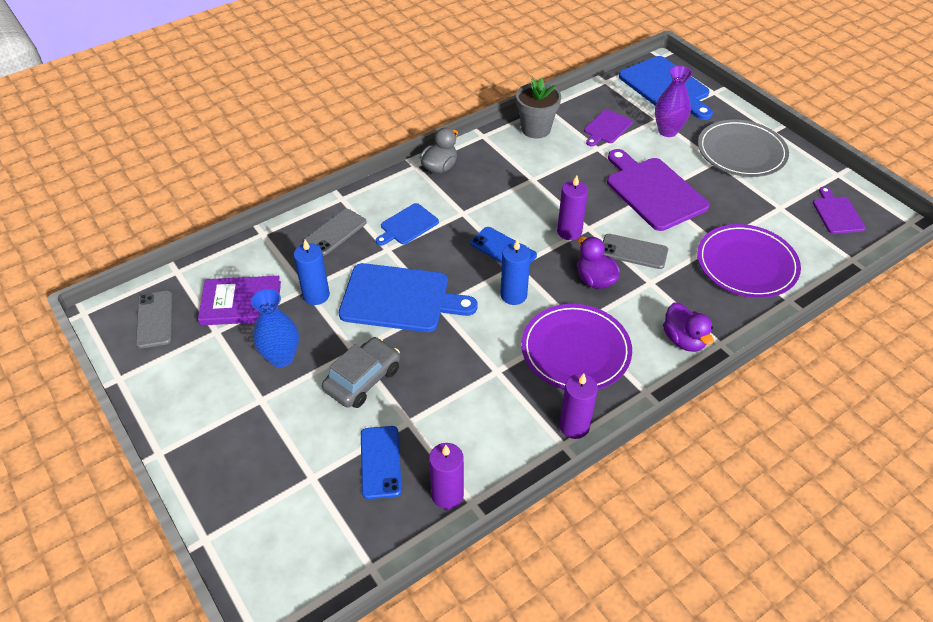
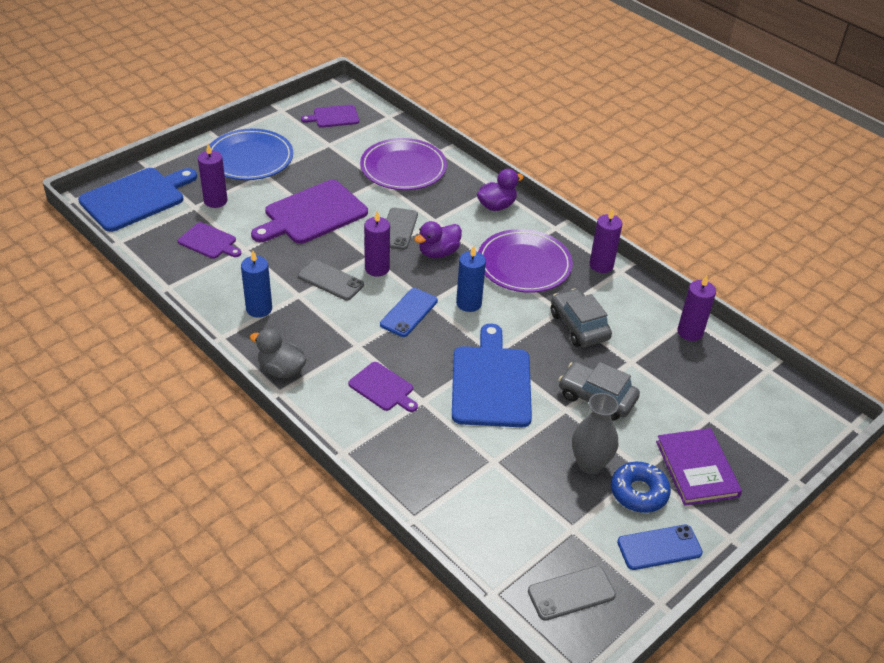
camera: 100 degrees left, 5 degrees down
purple book [198,276,281,325] -> purple book moved to [656,428,742,506]
blue vase [251,289,299,367] -> grey vase [572,393,619,474]
blue candle [294,240,330,305] -> blue candle moved to [241,251,272,318]
grey phone [304,209,367,256] -> grey phone moved to [298,260,364,300]
blue phone [361,426,402,499] -> blue phone moved to [617,525,703,570]
blue cutting board [376,203,439,246] -> purple cutting board [348,362,418,412]
grey flower pot [516,78,561,139] -> none
purple vase [655,66,693,137] -> purple candle [198,144,228,208]
grey plate [698,120,789,177] -> blue plate [209,129,293,180]
none -> grey car [551,288,612,347]
none -> blue donut [611,462,671,513]

